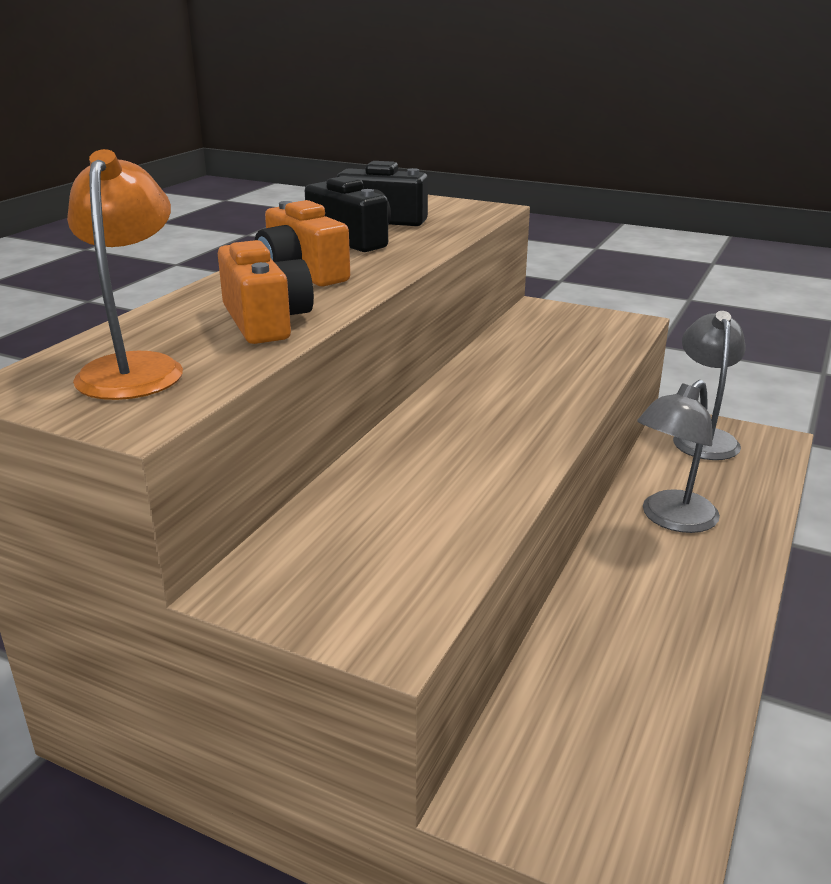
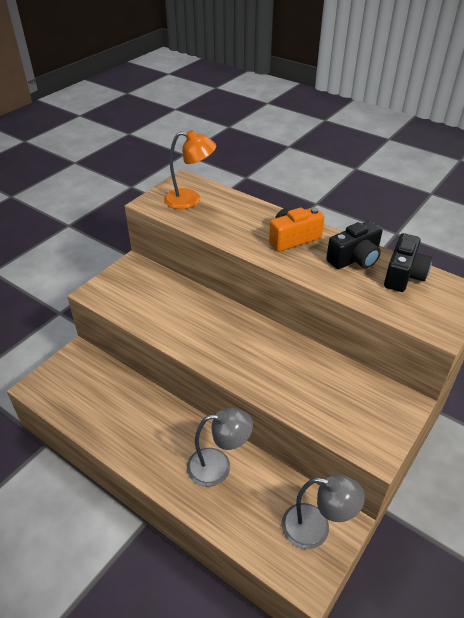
camera: 100 degrees right, 15 degrees up
orange camera [218,240,314,344] -> none
grey lamp [637,380,720,533] -> grey lamp turned 120 degrees clockwise [187,408,253,487]

